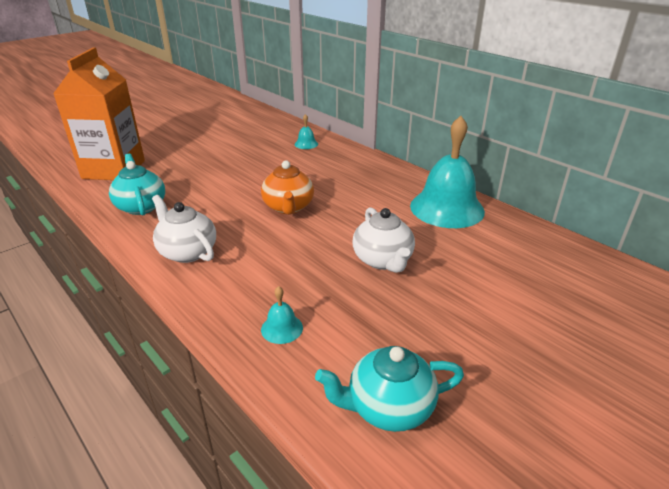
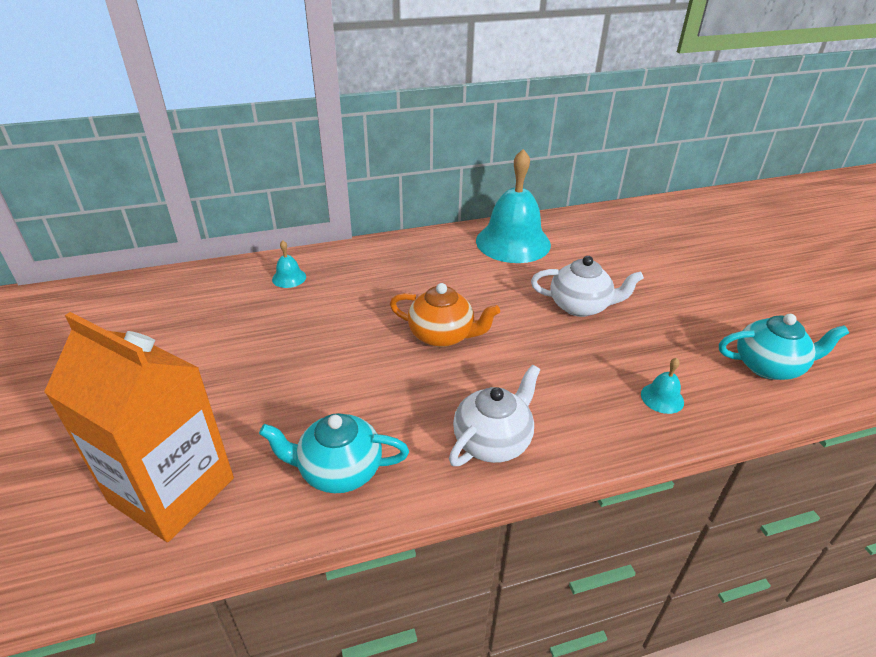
camera: 65 degrees left, 5 degrees up
white teapot [152,195,216,263] -> white teapot turned 150 degrees clockwise [449,365,541,466]
turquoise teapot [315,346,464,432] -> turquoise teapot turned 105 degrees counterclockwise [719,314,849,380]

